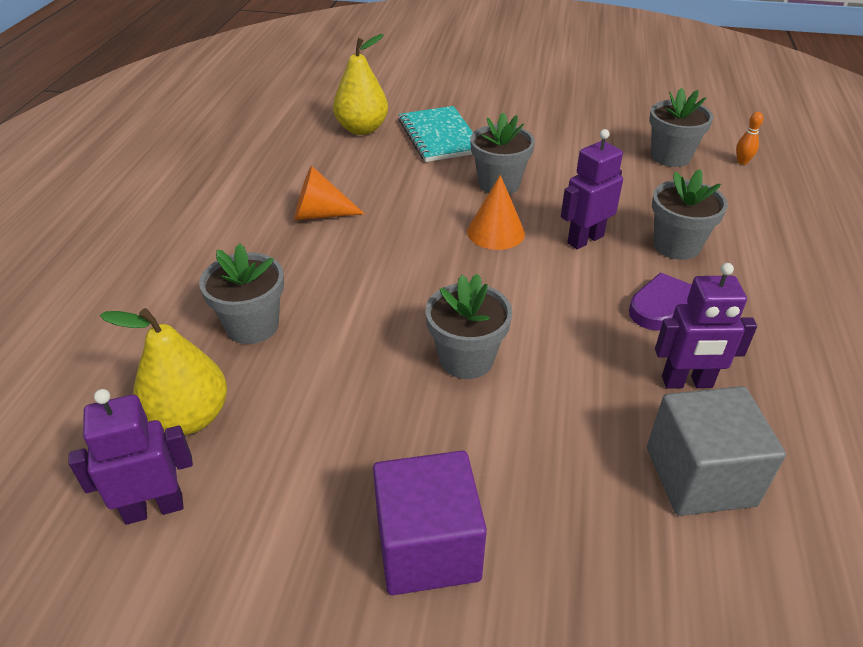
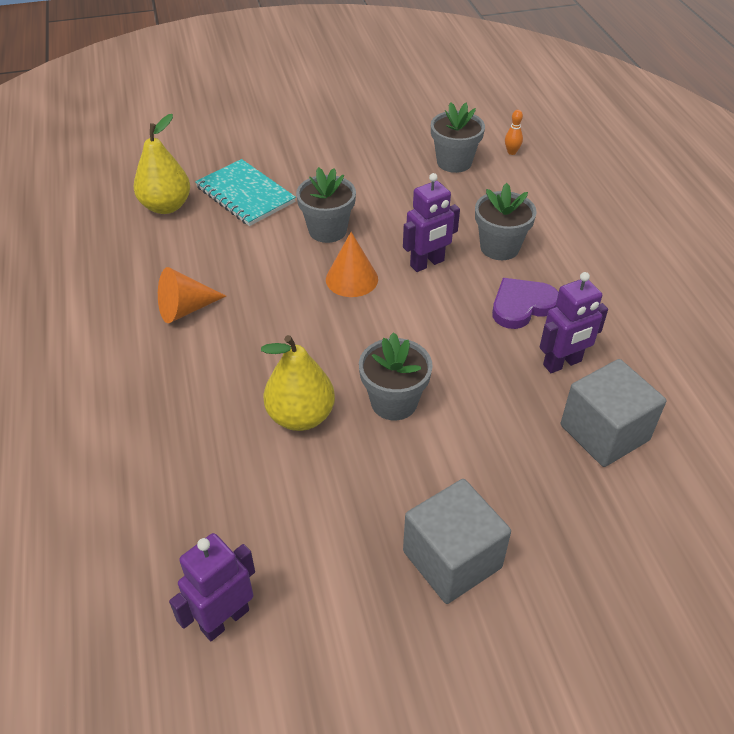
camera: 25 degrees left, 5 degrees up
yellow pear [100,308,227,435] -> yellow pear moved to [261,335,335,431]
grey flower pot [199,243,284,344] -> none
purple cube [373,451,487,595] -> grey cube [403,479,511,604]
purple robot [561,129,623,249] -> purple robot turned 150 degrees counterclockwise [403,173,460,272]

